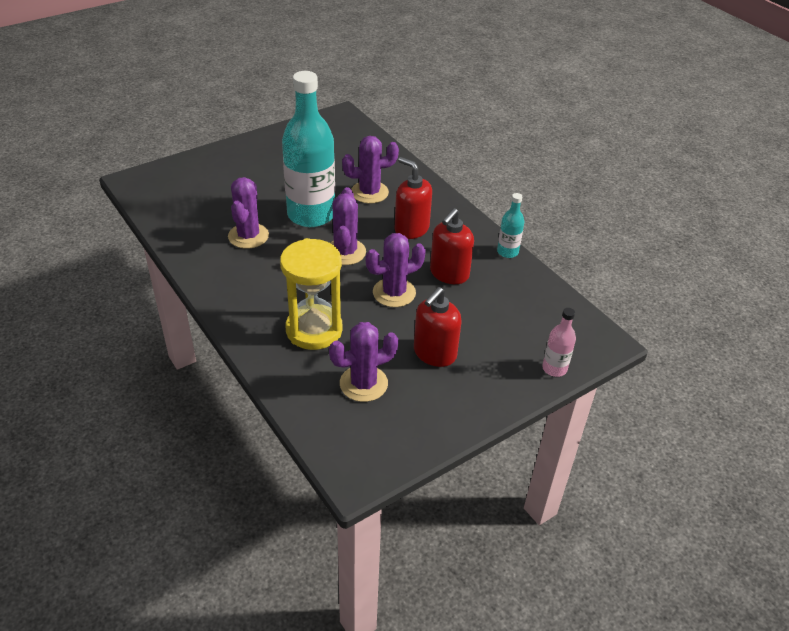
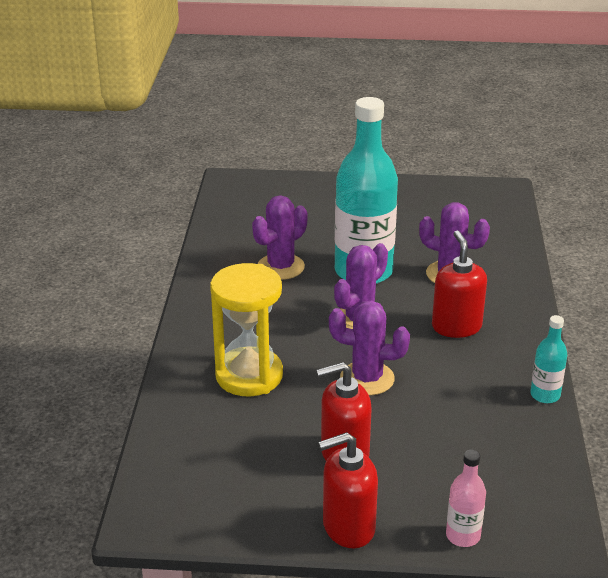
camera: 40 degrees right, 10 degrees down
purple cactus [329,322,399,402] -> none
red soap dispenser [430,208,474,284] -> red soap dispenser moved to [318,432,378,548]

